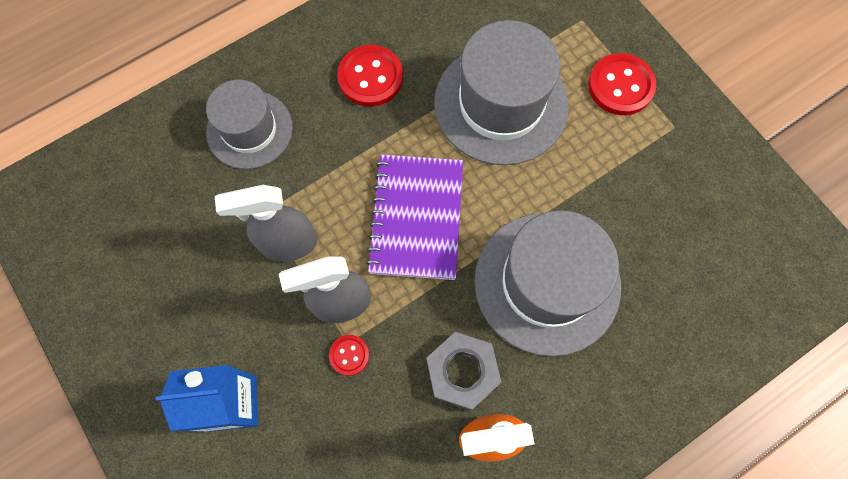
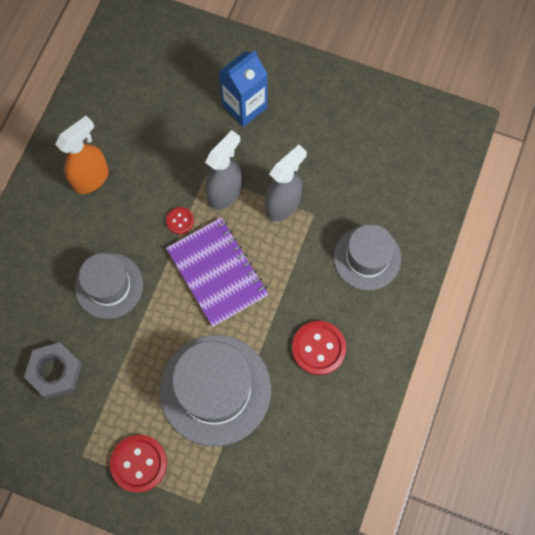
camera: 145 degrees right, 0 degrees up
red button [329,335,369,376] -> red button moved to [166,207,194,234]
grey nut [427,332,501,410] -> grey nut moved to [24,342,82,399]
grey hat [474,210,621,357] -> grey hat [75,253,143,319], size x0.63

